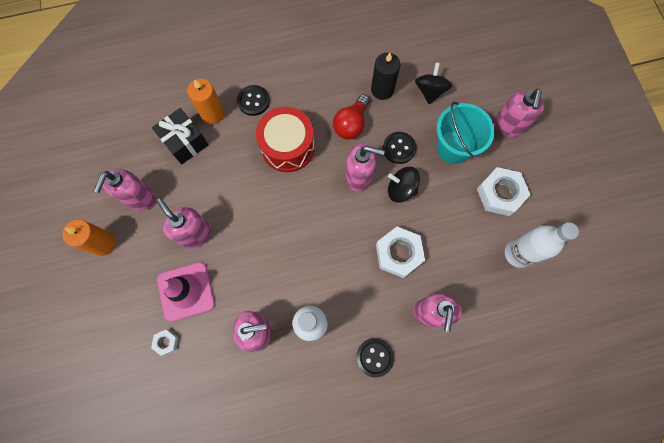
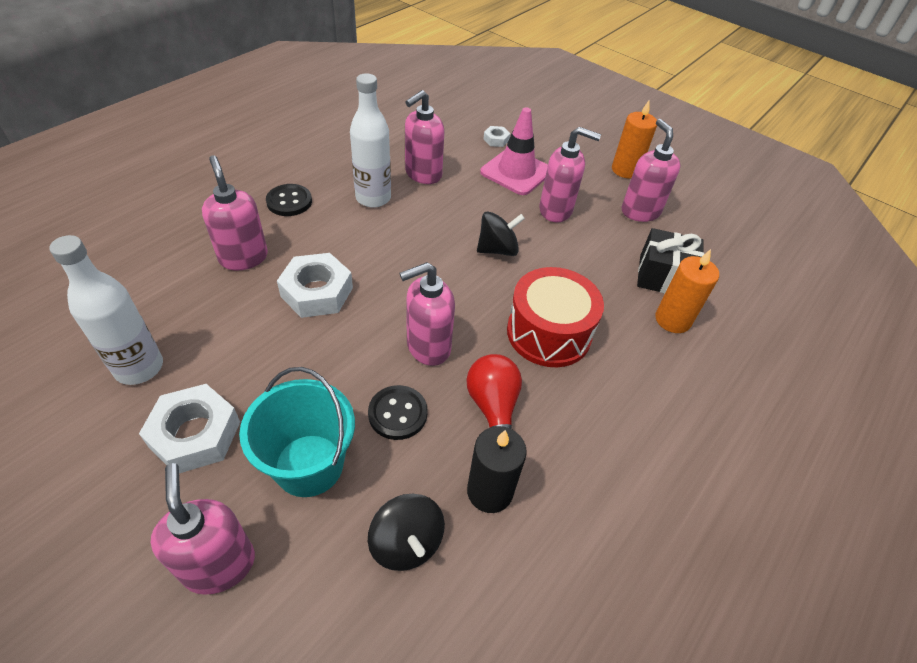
camera: 140 degrees right, 25 degrees down
black button [237,85,270,116] -> none
black spinning top [388,167,420,203] -> black spinning top moved to [477,211,525,256]

